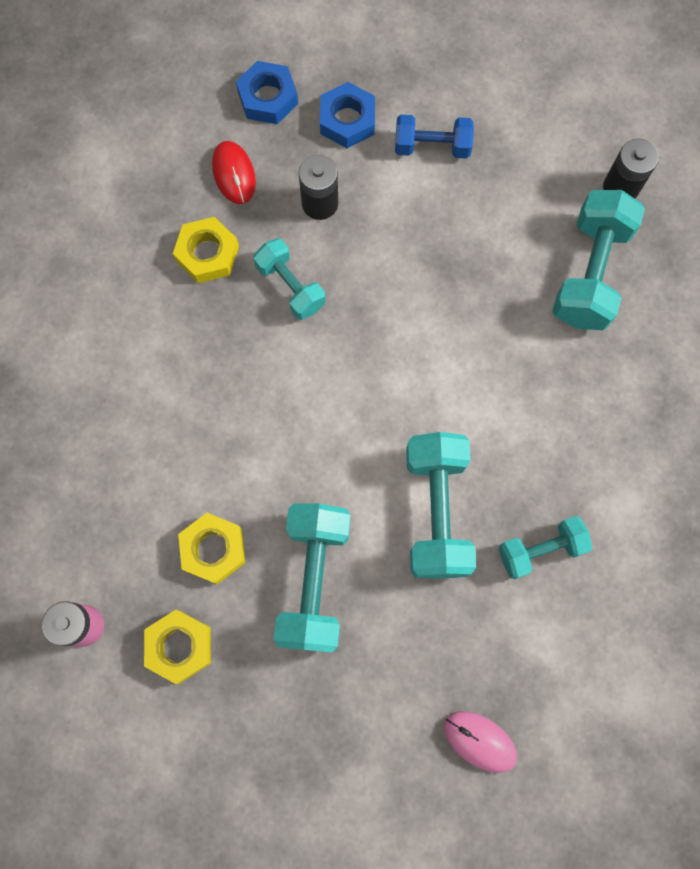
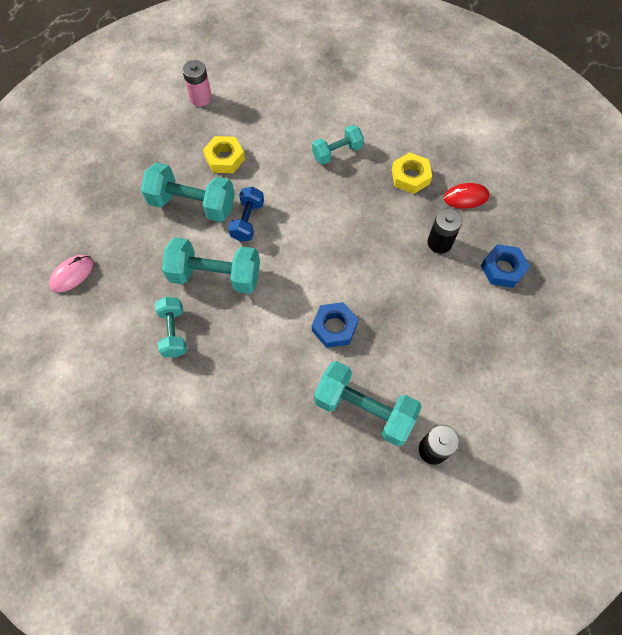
camera: 100 degrees right, 10 degrees down
yellow nut [144,610,211,684] -> none
blue nut [236,61,298,124] -> blue nut moved to [312,302,358,348]
turquoise dumbbell [253,238,326,320] -> turquoise dumbbell moved to [312,125,364,165]
blue dumbbell [395,115,474,159] -> blue dumbbell moved to [228,187,264,242]

